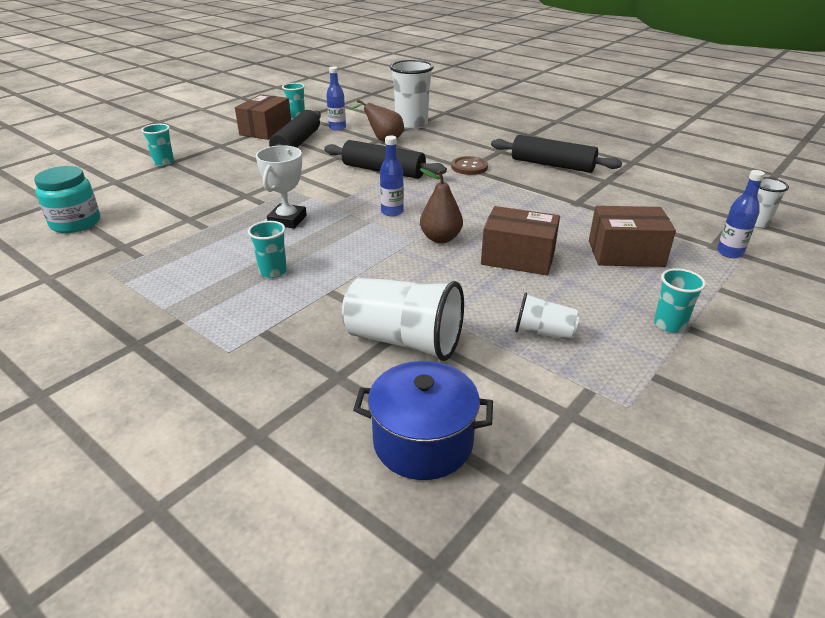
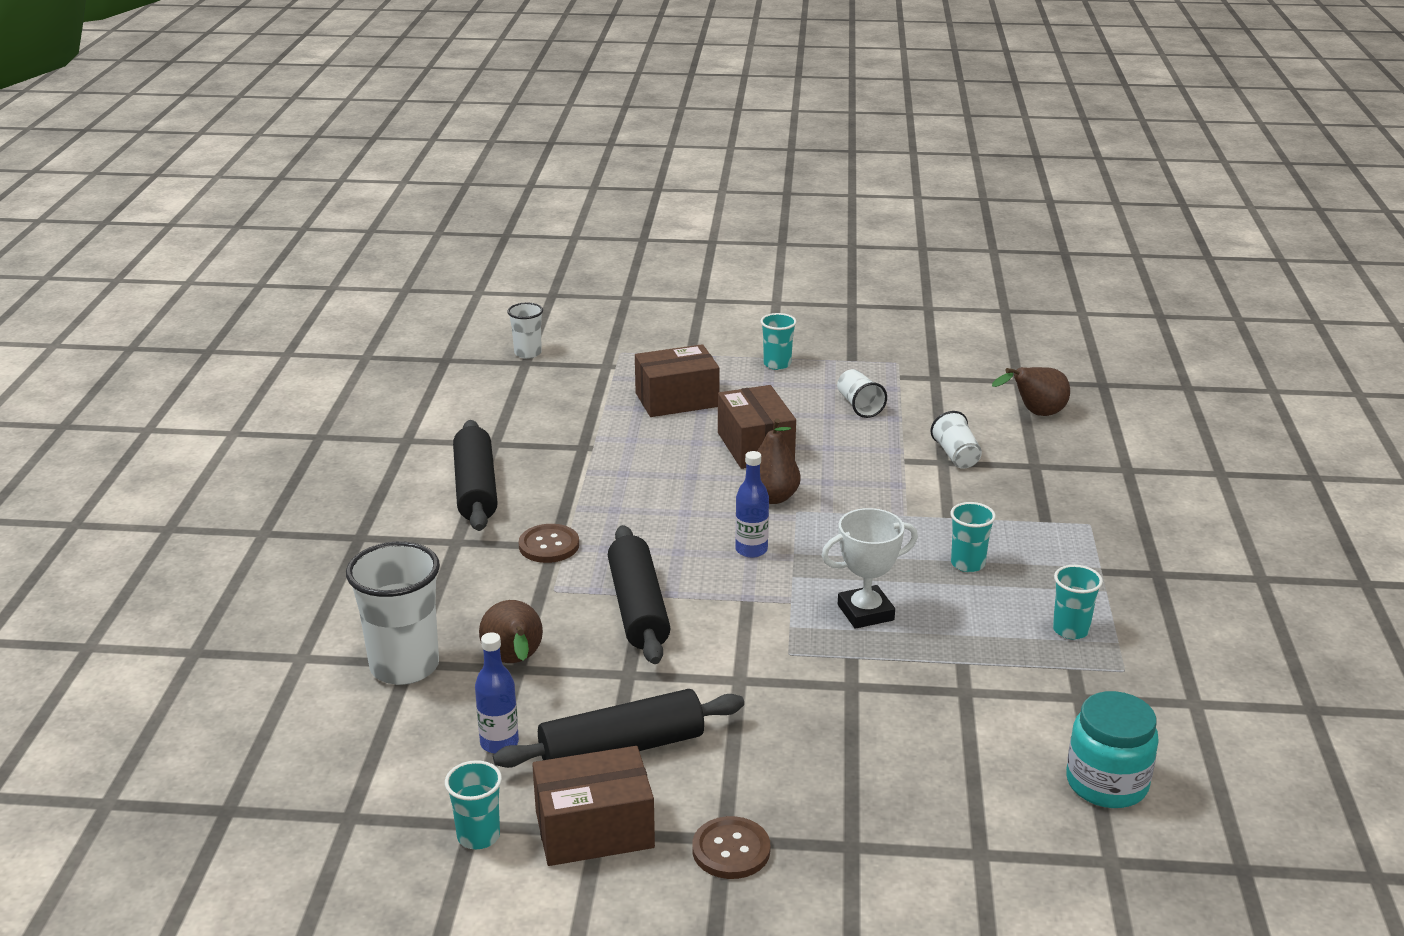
camera: 125 degrees left, 5 degrees down
turquoise cup [141,124,174,166] -> turquoise cup moved to [1053,565,1103,640]
white cup [342,277,464,361] -> white cup [930,411,982,469], size x0.54
blue pot [353,361,493,480] -> brown pear [992,367,1070,416]
brown box [589,206,676,267] -> brown box turned 75 degrees counterclockwise [635,344,720,417]
blue bottle [717,170,765,258] -> none
none -> brown button [692,816,771,879]

